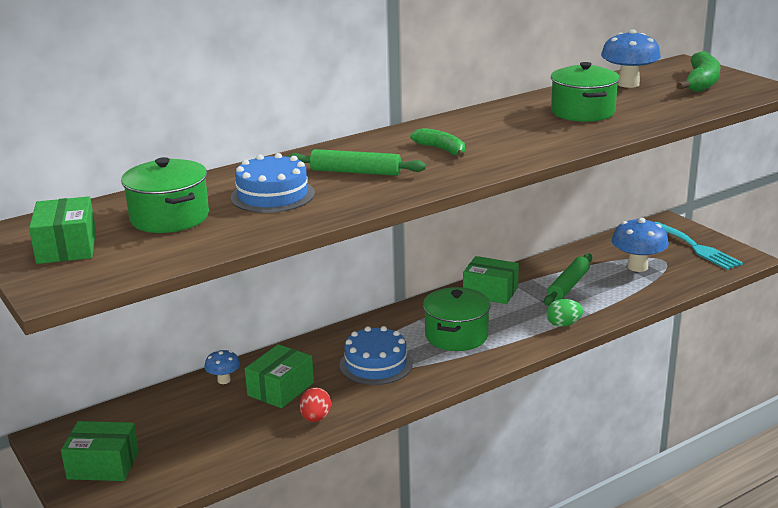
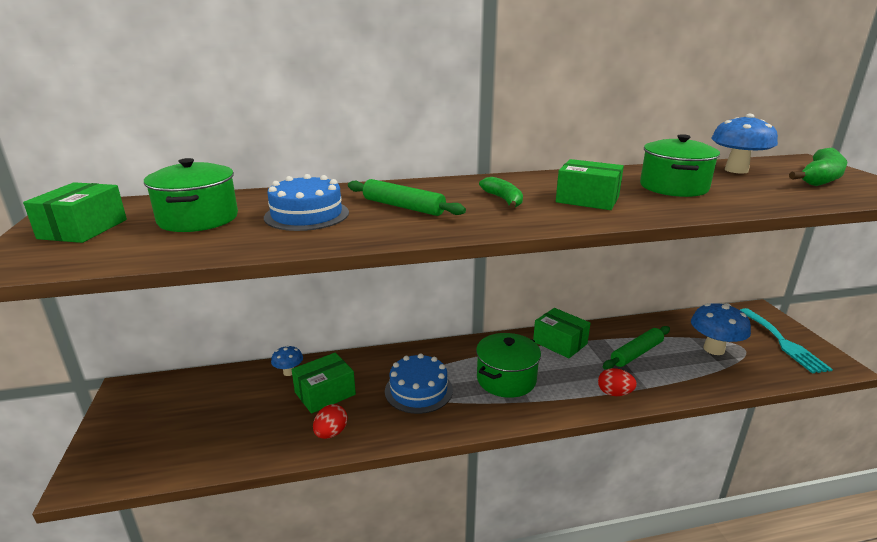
camera: 20 degrees right, 0 degrees up
green box [61,421,139,481] -> green box moved to [556,159,624,210]
green egg [546,299,583,327] -> red egg [598,368,637,396]

